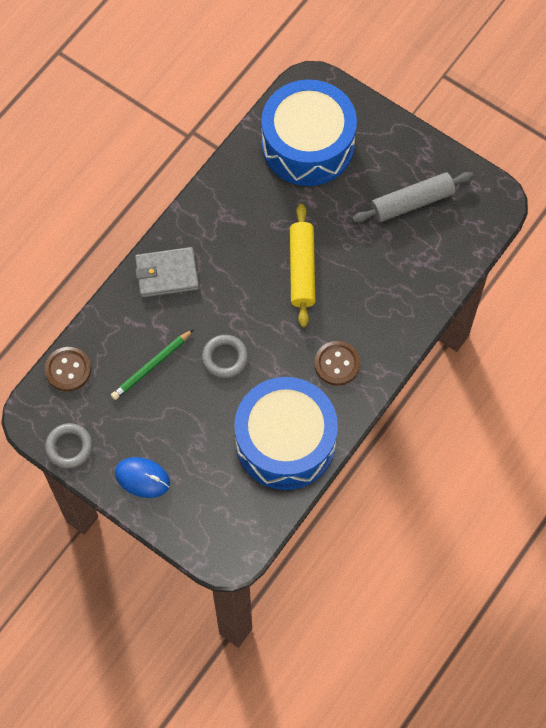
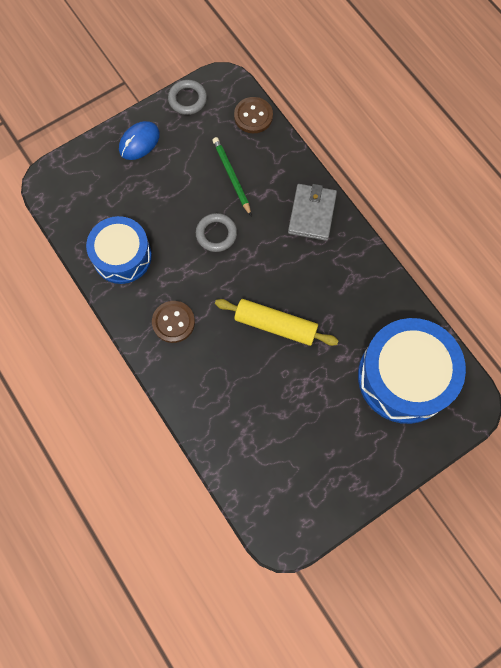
camera: 110 degrees right, 5 degrees up
blue drum [234,377,338,490] -> blue drum [86,216,152,284], size x0.66
grey rolling pin [352,172,474,223] -> none

